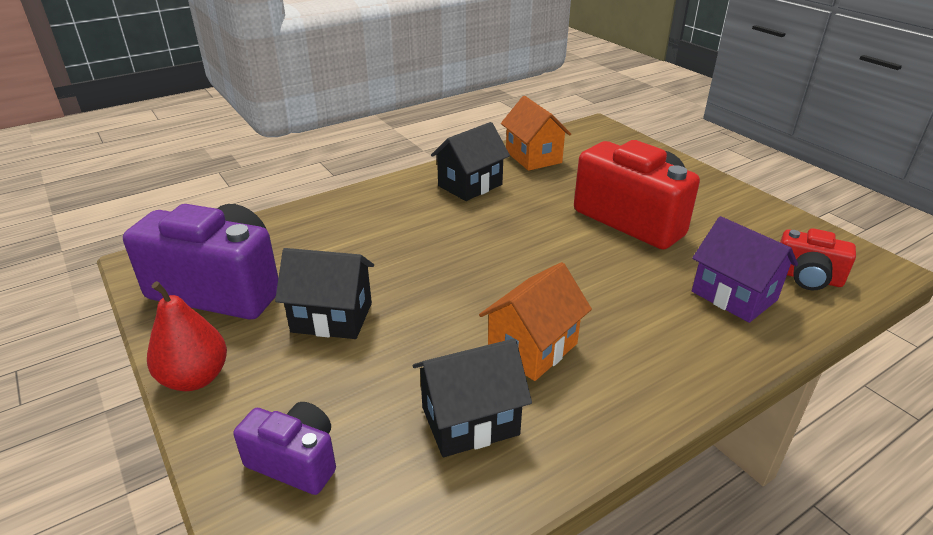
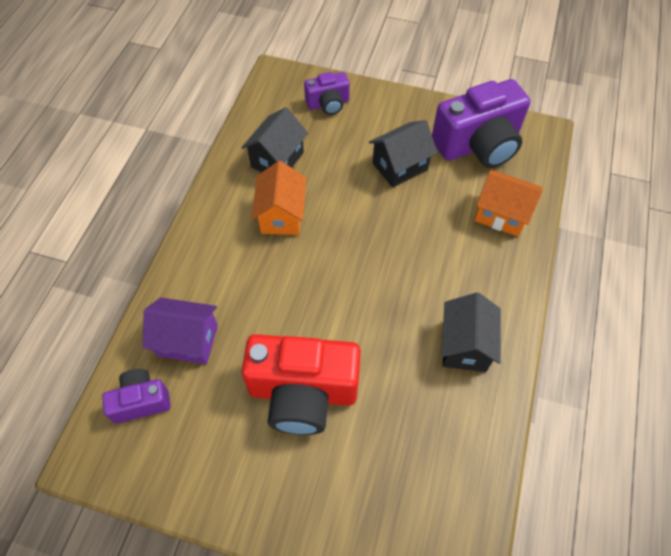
camera: 140 degrees right, 25 degrees up
red pear [147,281,227,391] -> none
orange house [501,96,571,171] -> orange house moved to [475,170,543,237]
red camera [780,228,856,290] -> purple camera [102,369,171,424]

